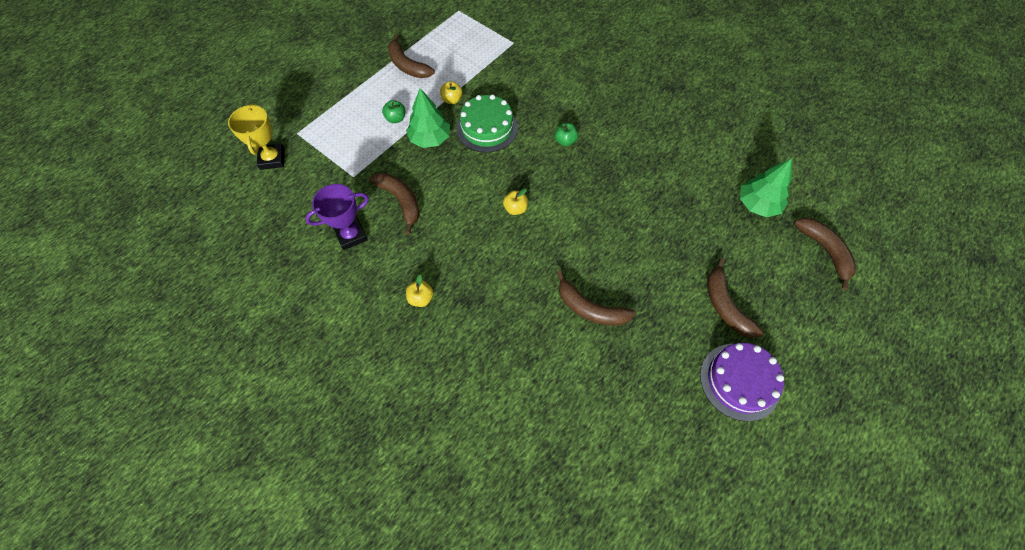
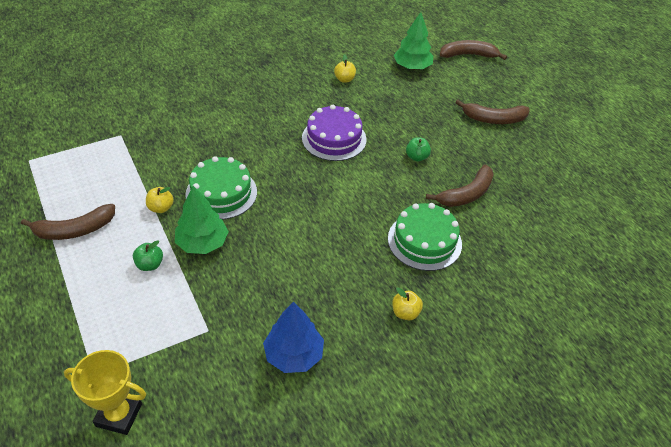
camera: 70 degrees left, 15 degrees down
purple trophy [305,184,369,250] -> blue tree [263,301,324,373]
brown banana [369,173,420,234] -> none
yellow apple [503,189,528,215] -> yellow apple moved to [334,54,356,83]
green apple [555,123,578,146] -> green apple moved to [406,137,431,161]
purple cake [700,343,784,421] -> purple cake moved to [302,105,367,161]
none -> green cake [388,203,462,271]

